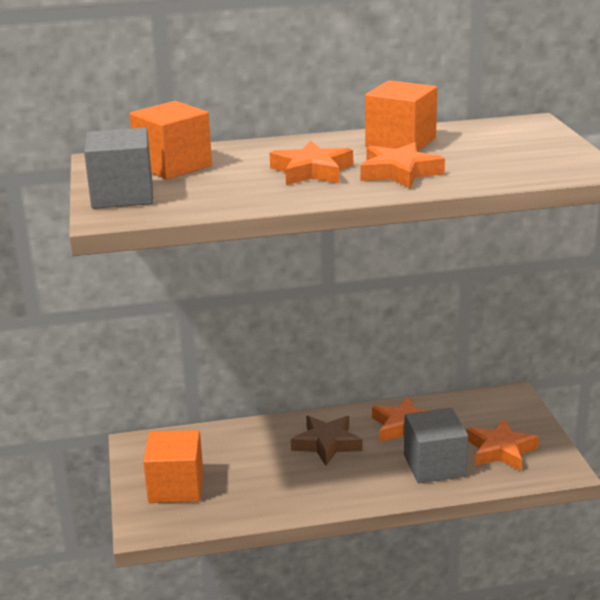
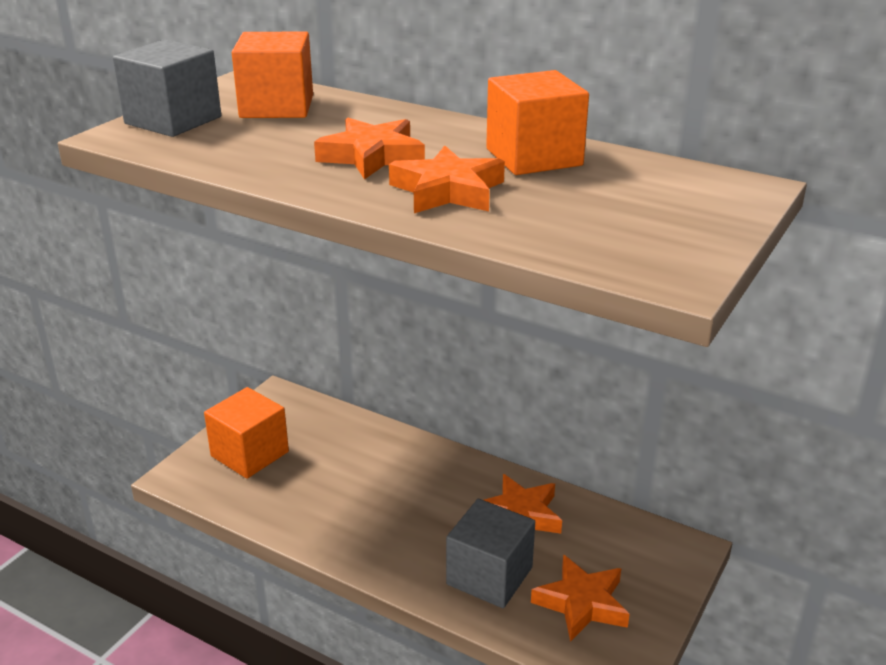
camera: 40 degrees right, 5 degrees up
brown star [291,416,362,466] -> none

